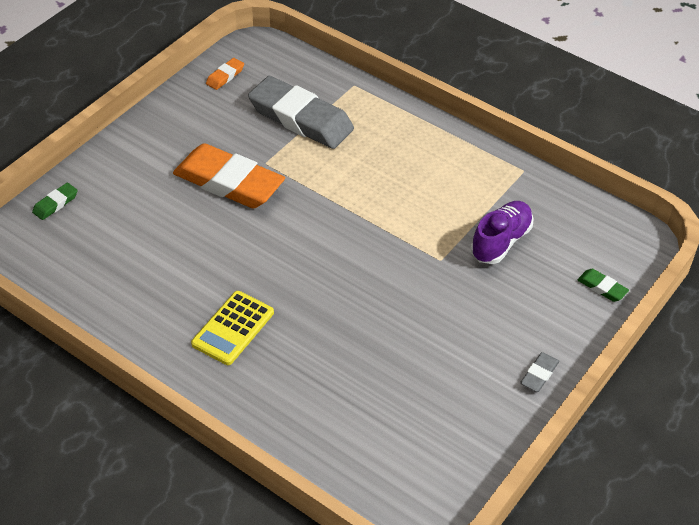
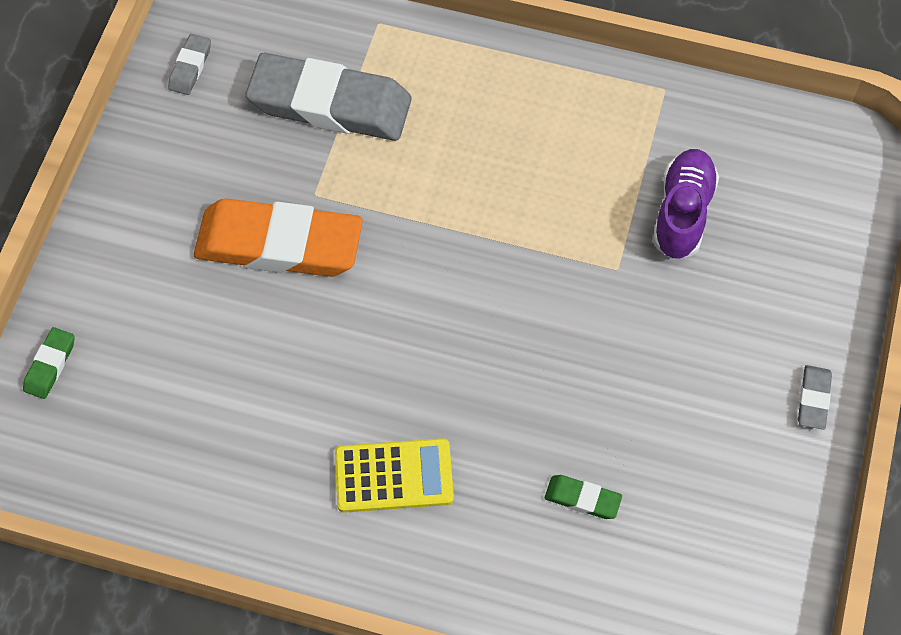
camera: 20 degrees left, 15 degrees up
yellow calculator [191,291,274,365] -> yellow calculator turned 105 degrees counterclockwise [335,438,454,513]
orange eraser [206,58,244,90] -> grey eraser [168,34,211,95]
green eraser [578,269,629,302] -> green eraser moved to [545,475,622,519]

